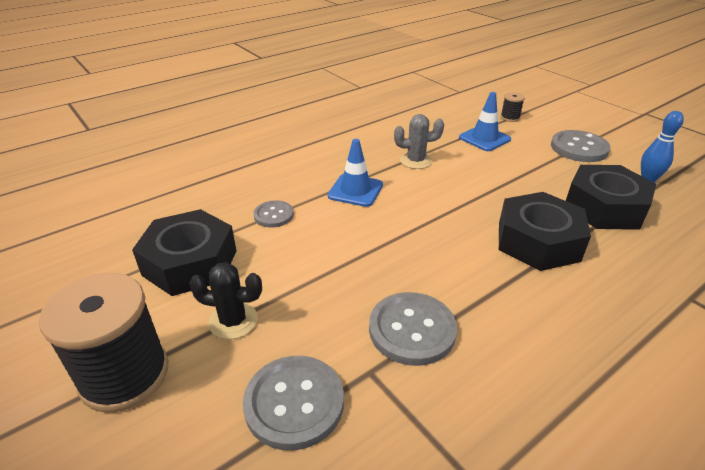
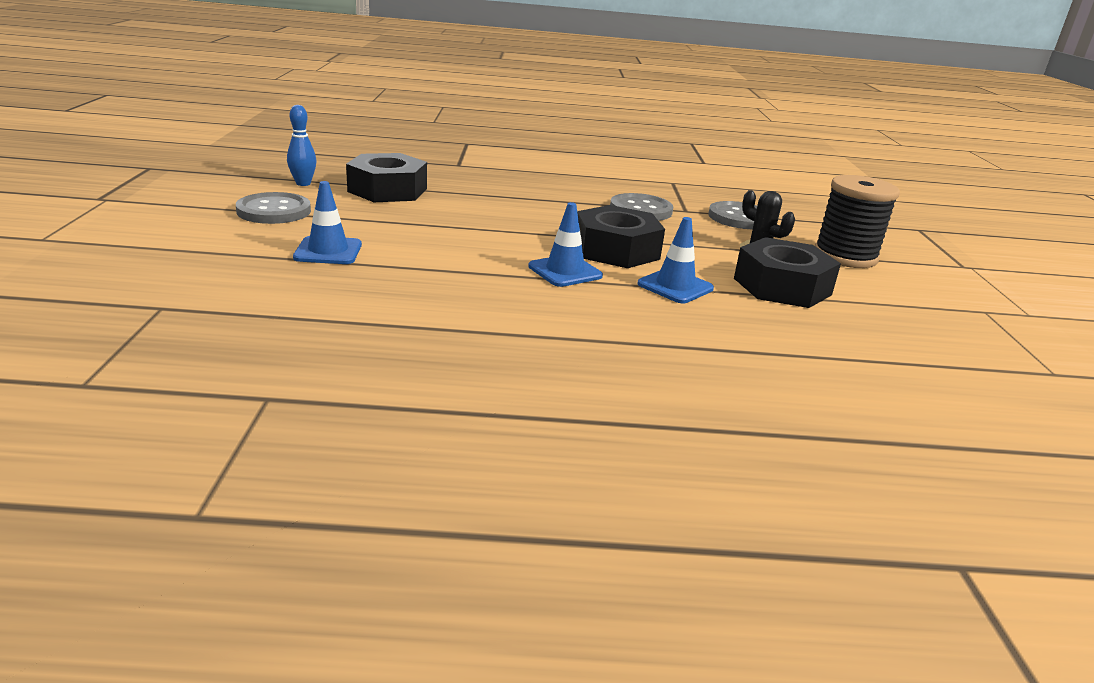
camera: 145 degrees left, 10 degrees down
grey button [253,200,294,228] -> blue traffic cone [637,217,714,303]
grey cactus [394,114,444,169] -> none
black nut [499,192,591,271] -> black nut moved to [577,205,665,268]
black spool [501,92,525,122] -> none

